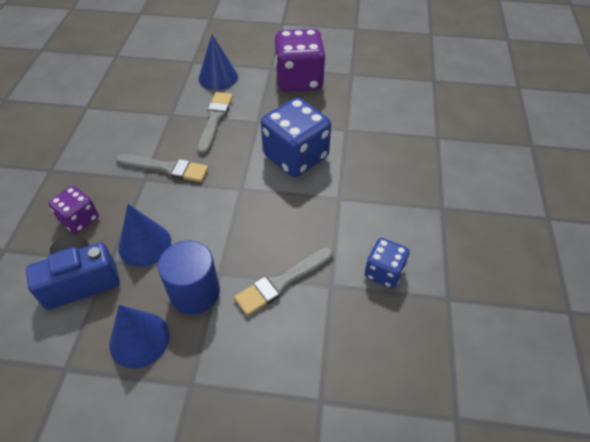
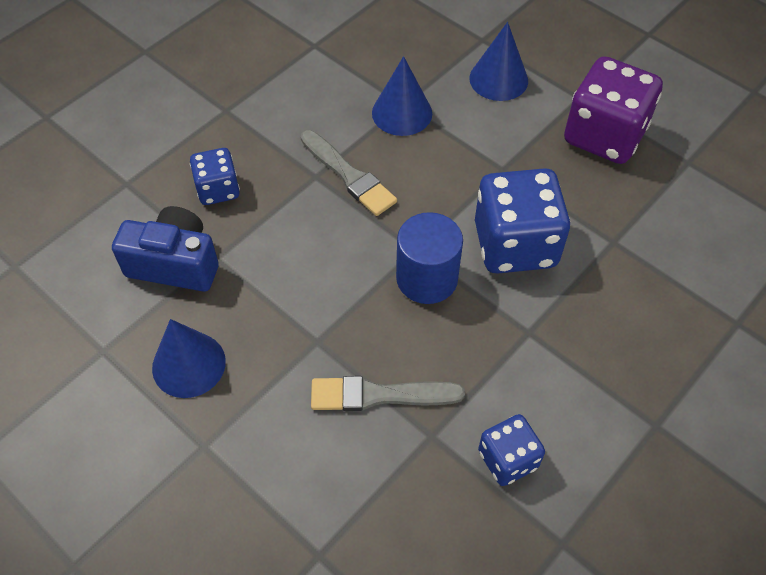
camera: 35 degrees right, 5 degrees up
purple dice [49,186,99,234] -> blue dice [190,148,240,205]
blue cone [118,204,171,267] -> blue cone moved to [372,56,432,136]
blue cylinder [158,241,220,315] -> blue cylinder moved to [396,212,463,304]
grey brush [197,92,233,155] -> none

